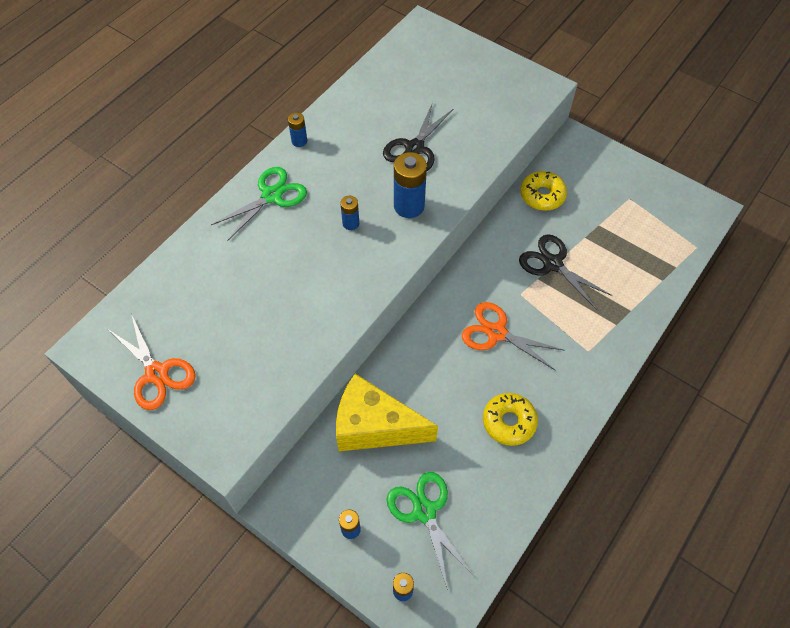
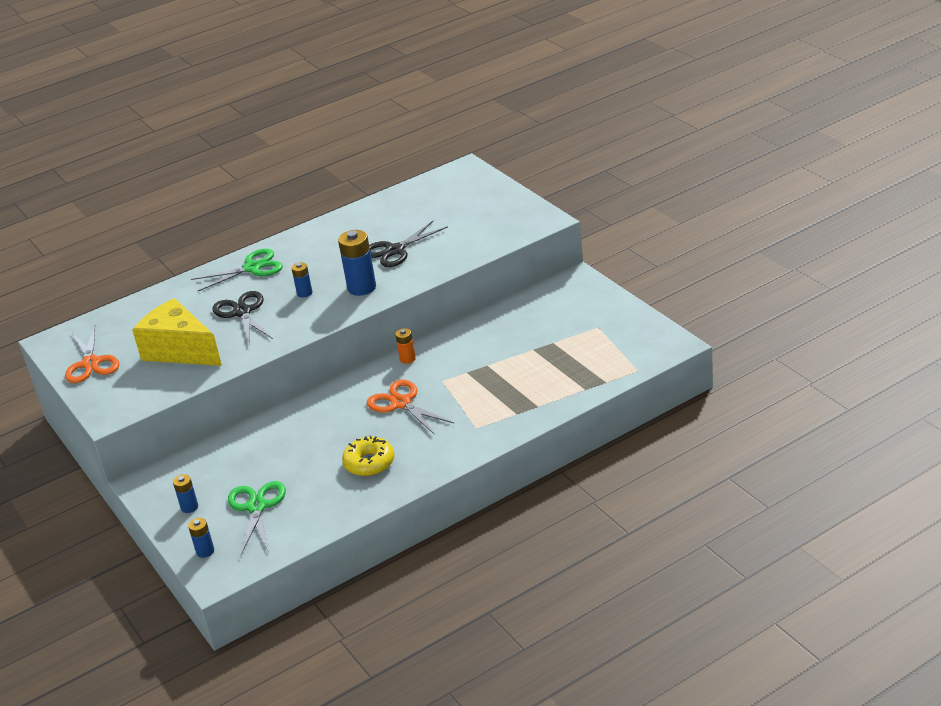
camera: 25 degrees right, 25 degrees down
blue battery [288,112,307,147] -> none
yellow cheese [336,374,438,451] -> yellow cheese moved to [132,298,222,366]
black scissors [519,234,612,310] -> black scissors moved to [212,291,273,343]
yellow donut [520,171,567,211] -> none
none -> orange battery [395,328,416,364]

